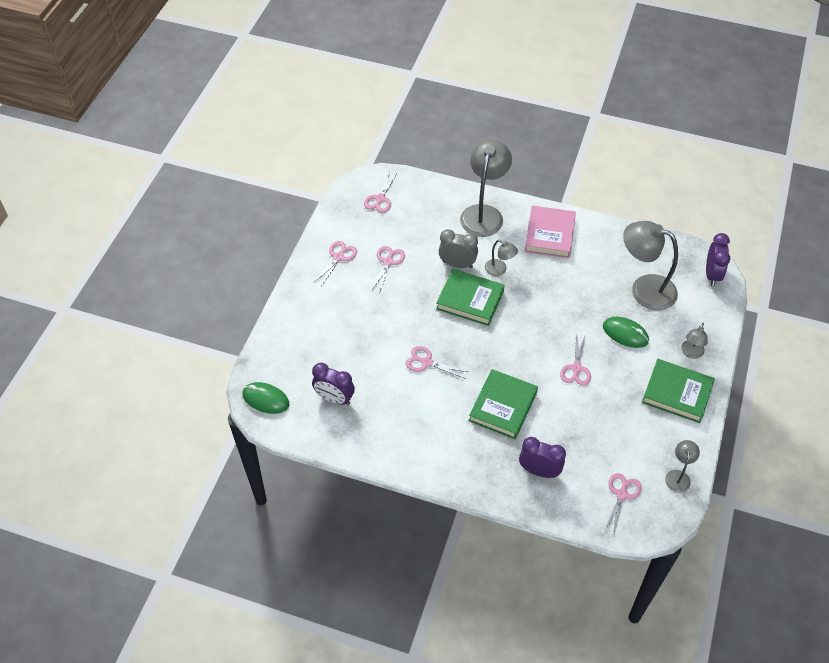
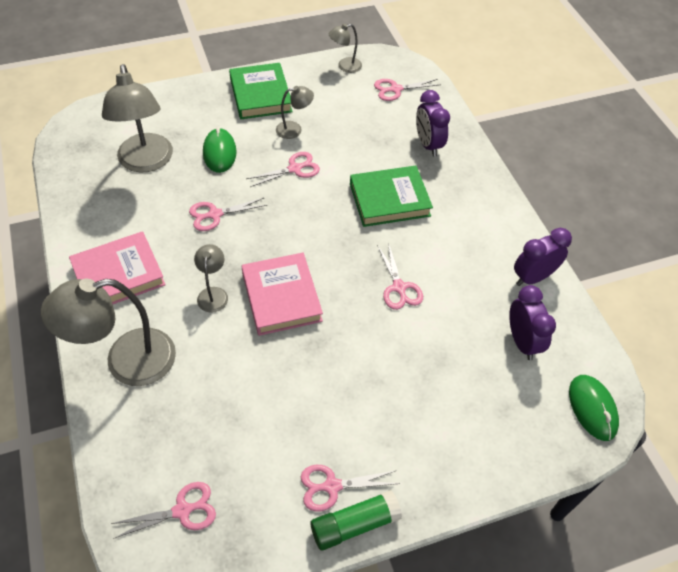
camera: 130 degrees left, 0 degrees up
pink scissors [371,246,405,294] -> pink scissors moved to [189,198,267,231]
green book [436,269,505,326] -> pink book [242,253,323,336]
grey clock [439,229,478,268] -> none
grey lamp [681,323,708,359] -> grey lamp moved to [276,86,314,139]
purple clock [706,233,730,286] -> purple clock moved to [514,228,572,286]
none -> green glue stick [310,490,402,550]

